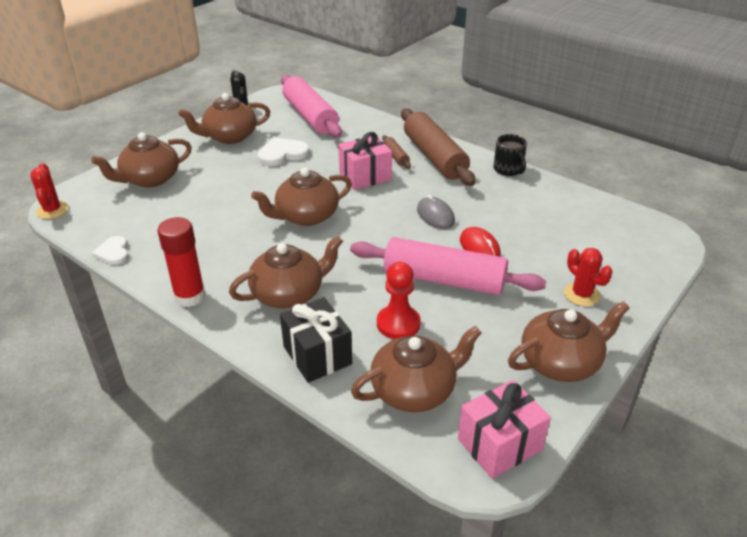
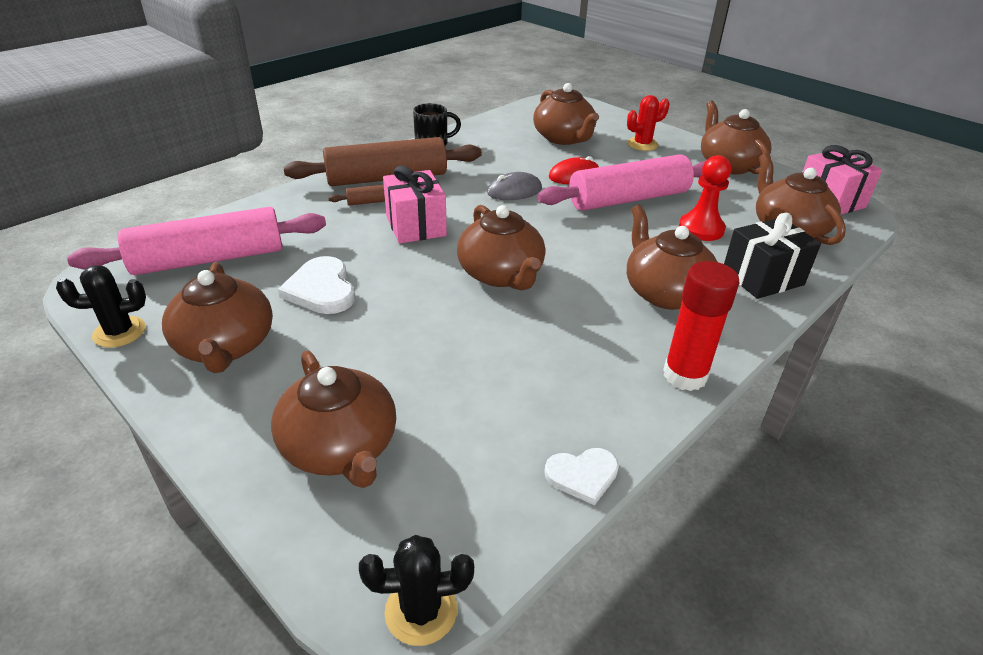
camera: 85 degrees left, 0 degrees up
red cactus [30,163,69,219] -> black cactus [359,535,474,646]
pink rolling pin [350,237,546,295] -> pink rolling pin turned 45 degrees clockwise [538,154,705,211]
none -> brown teapot [533,83,599,145]

